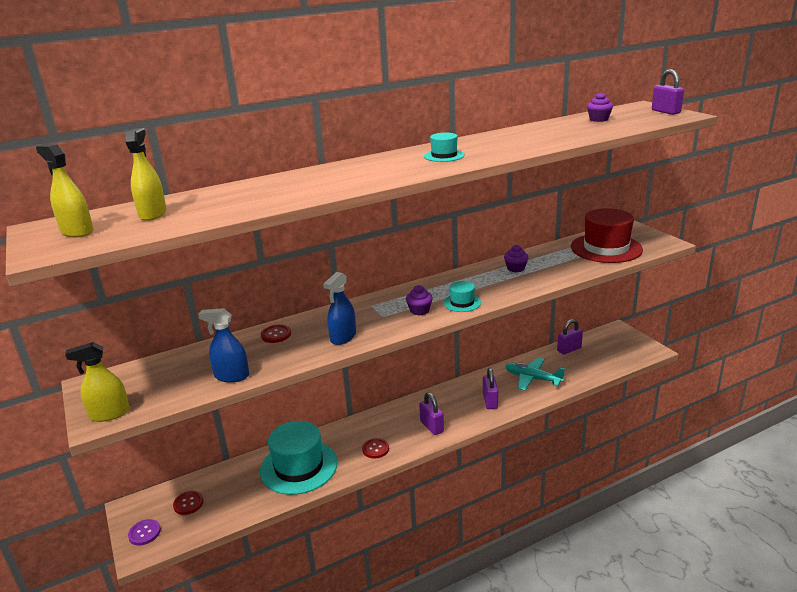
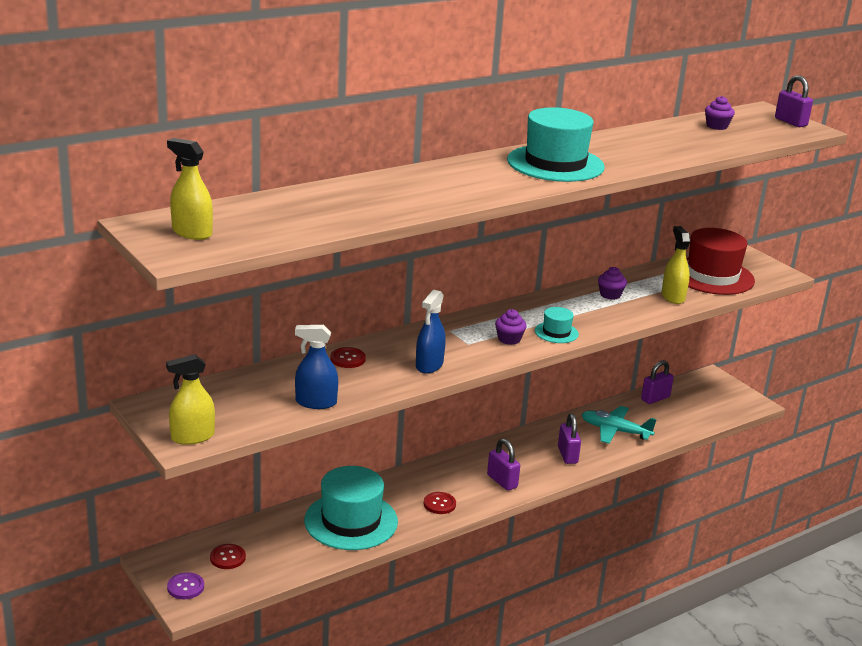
camera: 10 degrees left, 0 degrees up
yellow spray bottle [125,128,167,221] -> yellow spray bottle moved to [662,226,691,304]
turquoise hat [424,133,465,162] -> turquoise hat [507,107,605,182], size x2.10

